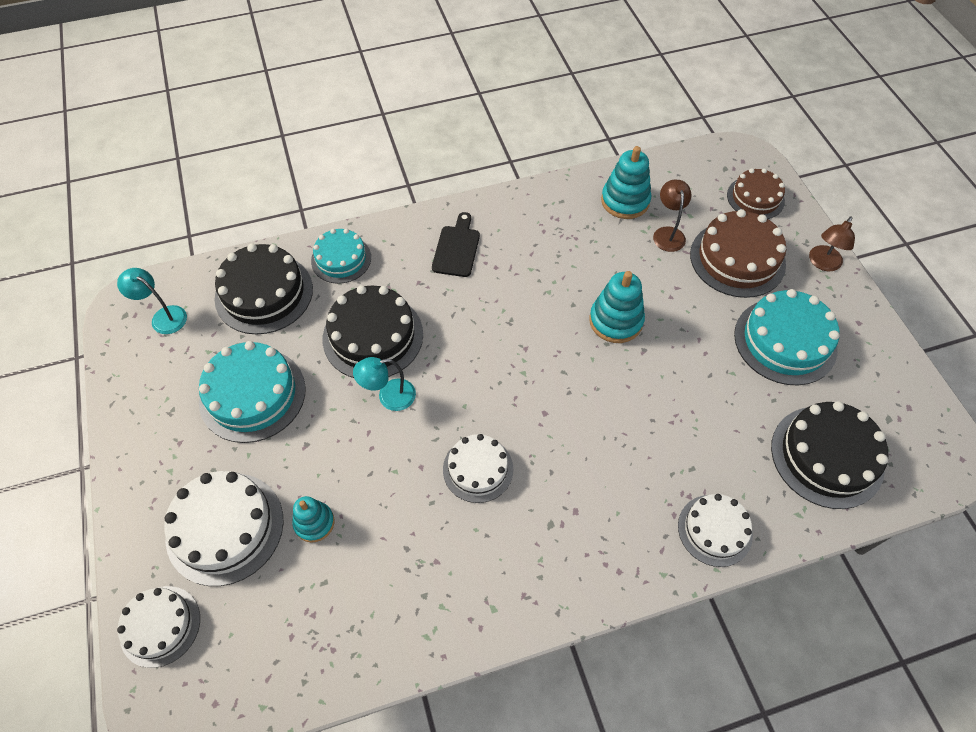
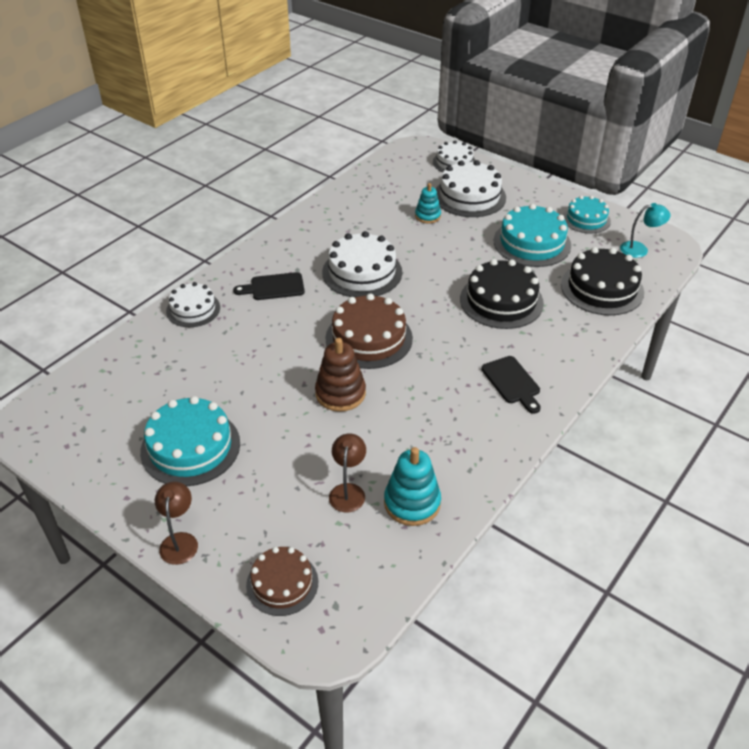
camera: 145 degrees right, 15 degrees down
turquoise cake [311,228,371,284] -> turquoise cake moved to [563,196,611,234]
turquoise lamp [353,357,416,411] -> none
white cake [443,434,513,503] -> white cake [322,231,402,298], size x1.57
turquoise stacking toy [589,271,645,343] -> brown stacking toy [315,338,366,412]
brown lamp [653,180,691,252] -> brown lamp turned 135 degrees counterclockwise [329,434,366,512]
brown cake [690,209,786,298] -> brown cake moved to [325,293,413,369]
black cake [771,401,888,509] -> none
none -> black cutting board [233,272,305,300]

